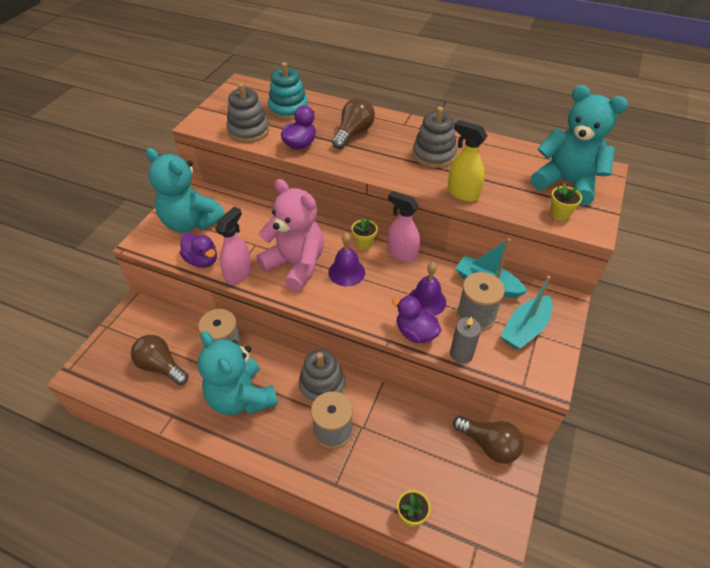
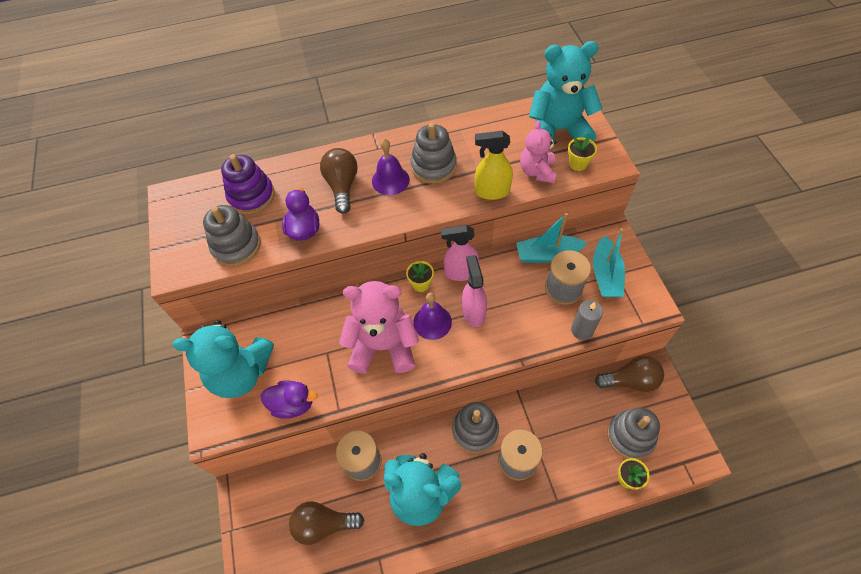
camera: 35 degrees left, 10 degrees up
pink spray bottle [215,207,252,285] -> pink spray bottle moved to [462,255,487,327]
turquoise stacking toy [268,62,308,120] -> purple stacking toy [221,154,275,214]
purple duck [392,296,441,343] -> none
purple bell [409,262,446,315] -> purple bell moved to [372,139,410,195]
none -> pink teddy bear [520,120,557,183]
none -> grey stacking toy [607,407,660,459]

